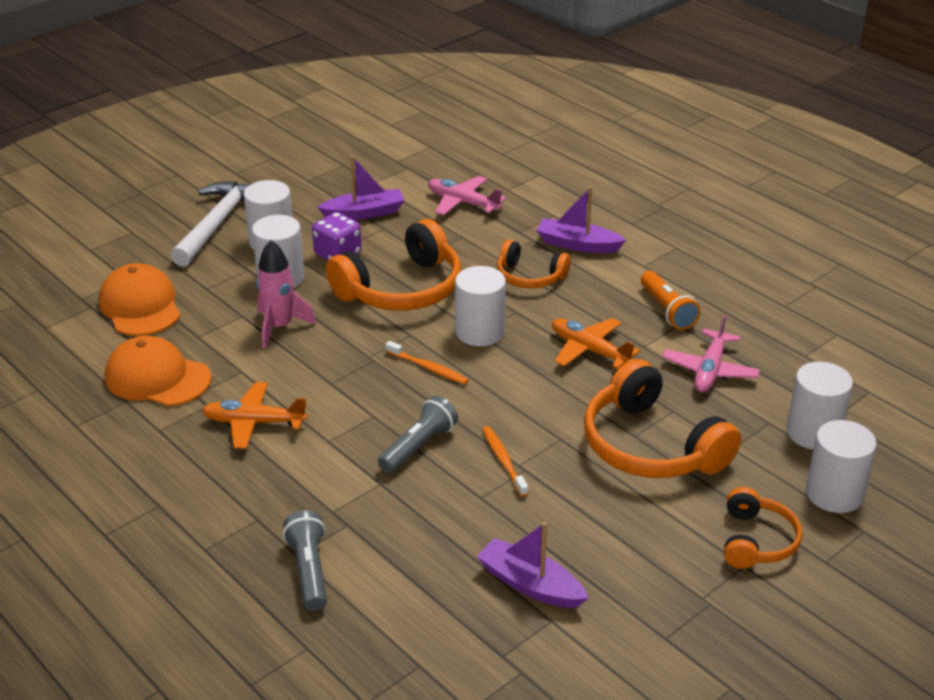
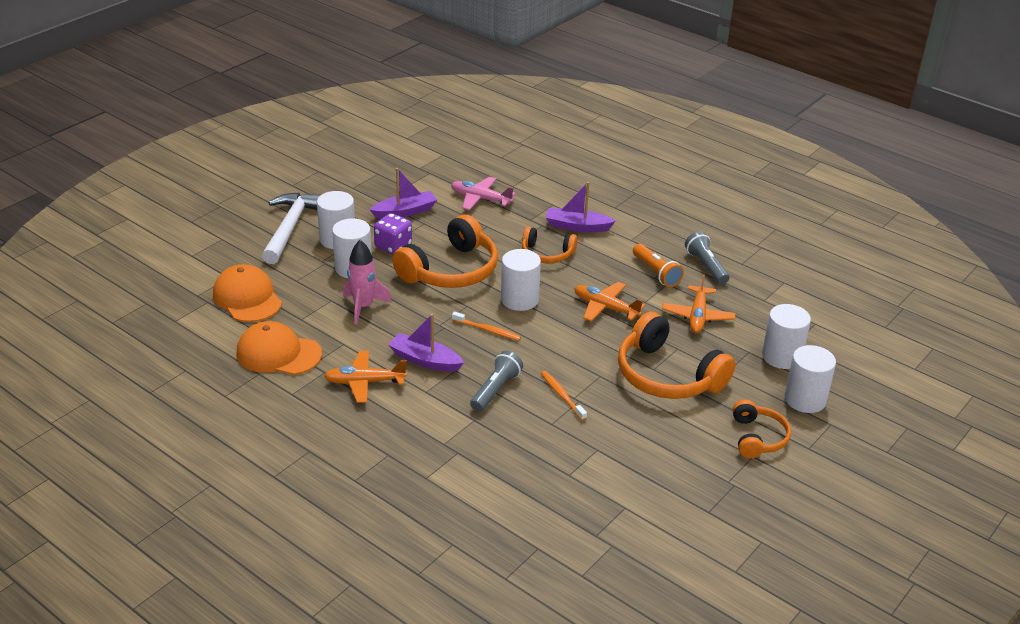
camera: 10 degrees left, 0 degrees up
grey flashlight [283,510,327,611] -> grey flashlight moved to [685,231,729,285]
purple boat [477,522,588,608] -> purple boat moved to [388,314,464,372]
pink plane [662,315,760,392] -> orange plane [662,274,735,333]

